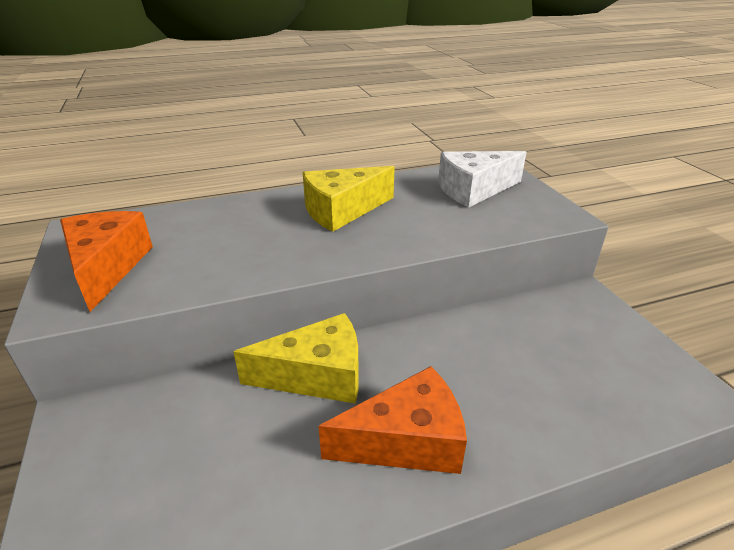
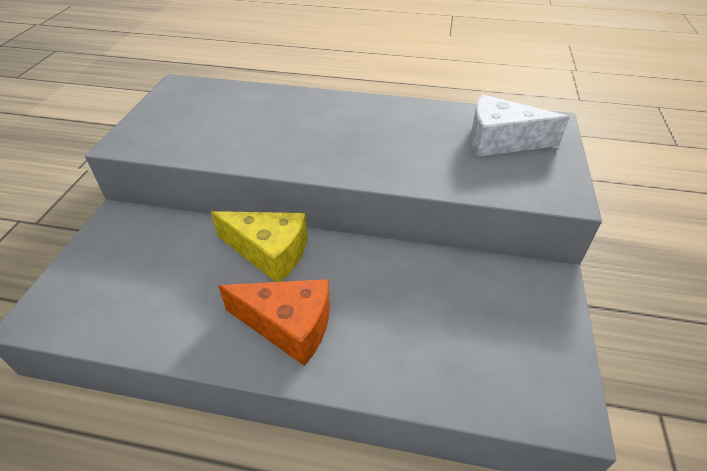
camera: 30 degrees right, 10 degrees up
orange cheese [60,211,153,312] -> none
yellow cheese [303,166,395,232] -> none

